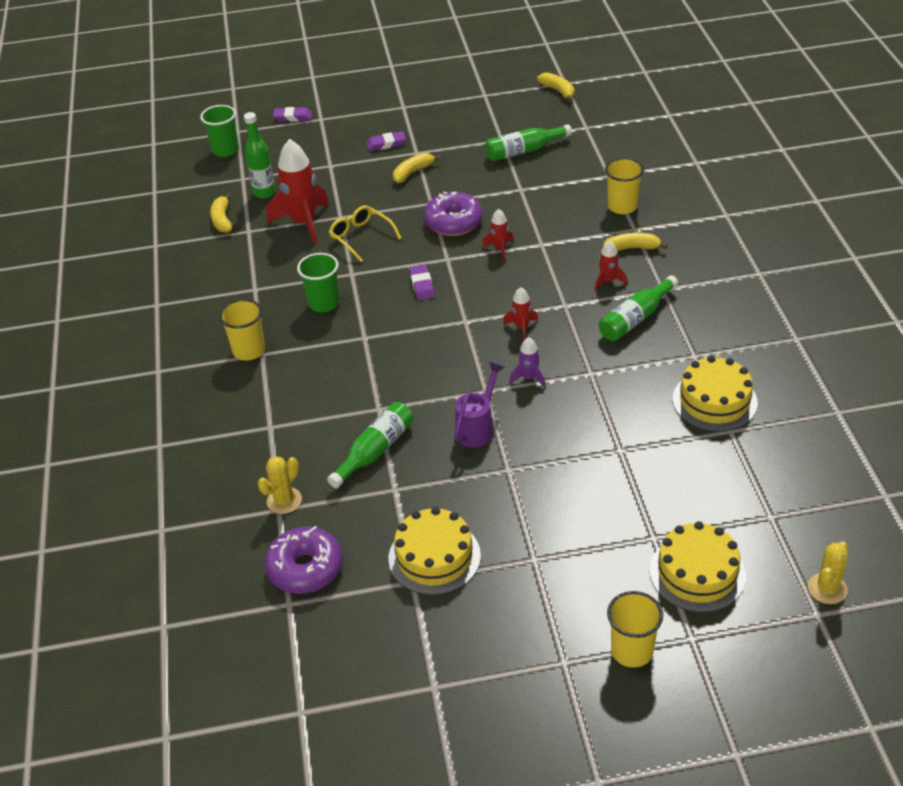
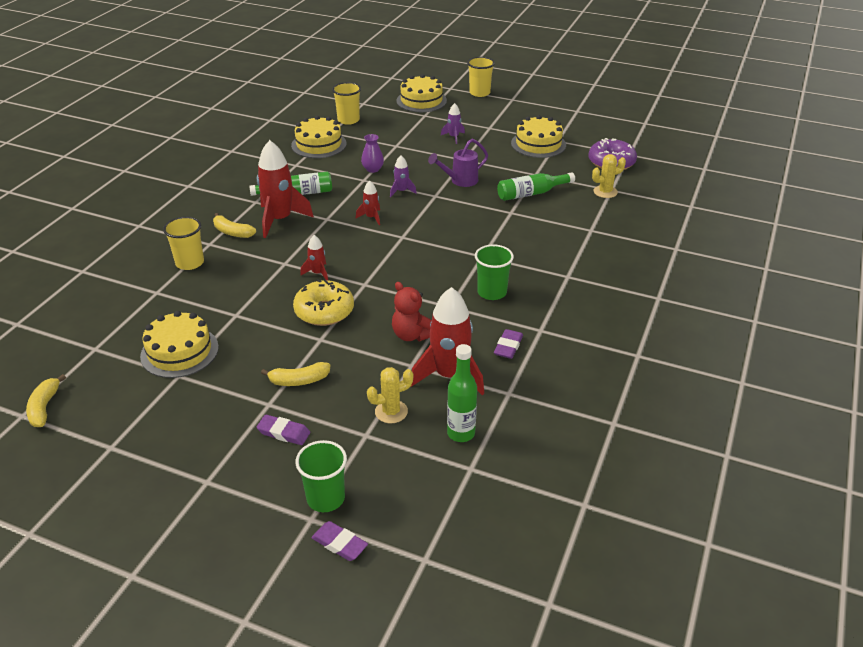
camera: 150 degrees left, 5 degrees down
green cup [200,105,239,157] -> green cup moved to [295,440,347,512]
yellow banana [210,193,232,233] -> none
yellow cup [219,299,265,361] -> yellow cup moved to [332,82,361,125]
yellow glasses [329,205,402,262] -> red teddy bear [392,282,432,341]
purple eraser [409,265,435,301] -> purple eraser moved to [494,329,523,359]
purple donut [424,191,483,236] -> yellow donut [293,279,354,326]
green bottle [485,124,572,161] -> yellow cake [140,311,219,378]
red rocket [595,241,627,291] -> red rocket [257,140,314,238], size x2.07
yellow cactus [808,541,848,604] -> yellow cactus moved to [367,367,413,423]
none -> purple vase [361,134,384,173]
none -> purple rocket [441,103,465,144]

